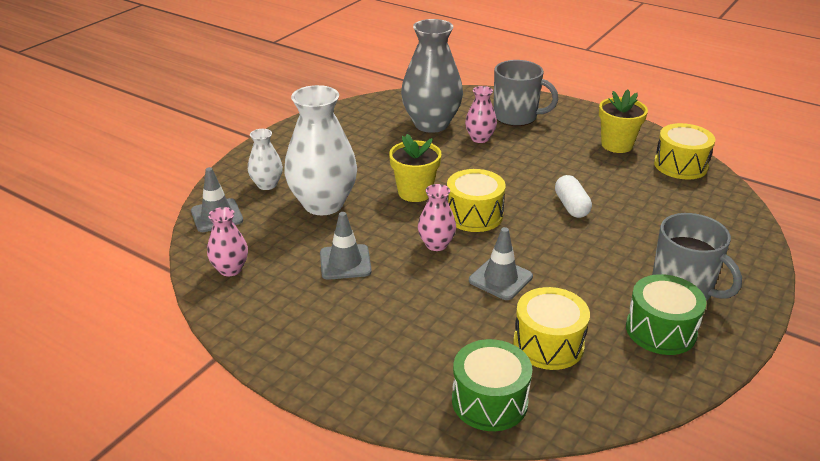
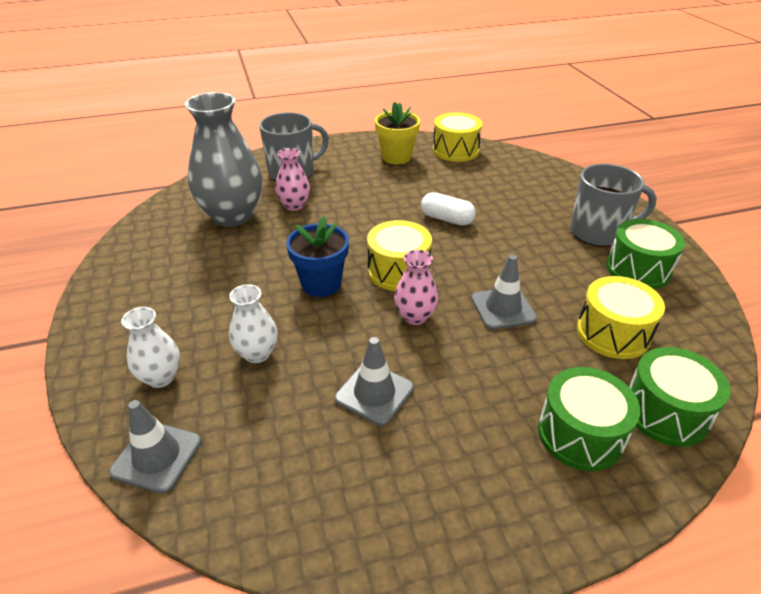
camera: 50 degrees left, 5 degrees up
pink vase [207,207,248,276] -> none
white vase [284,85,357,215] -> white vase [229,284,278,363], size x0.50
yellow flower pot [389,134,442,202] -> blue flower pot [286,216,349,297]
none -> green drum [538,367,640,471]

